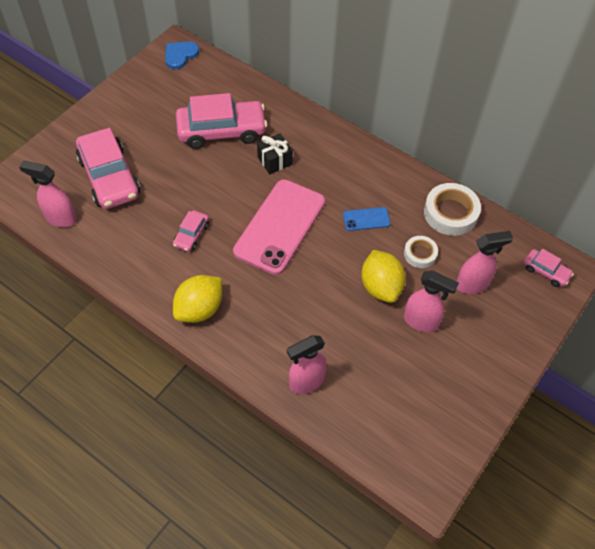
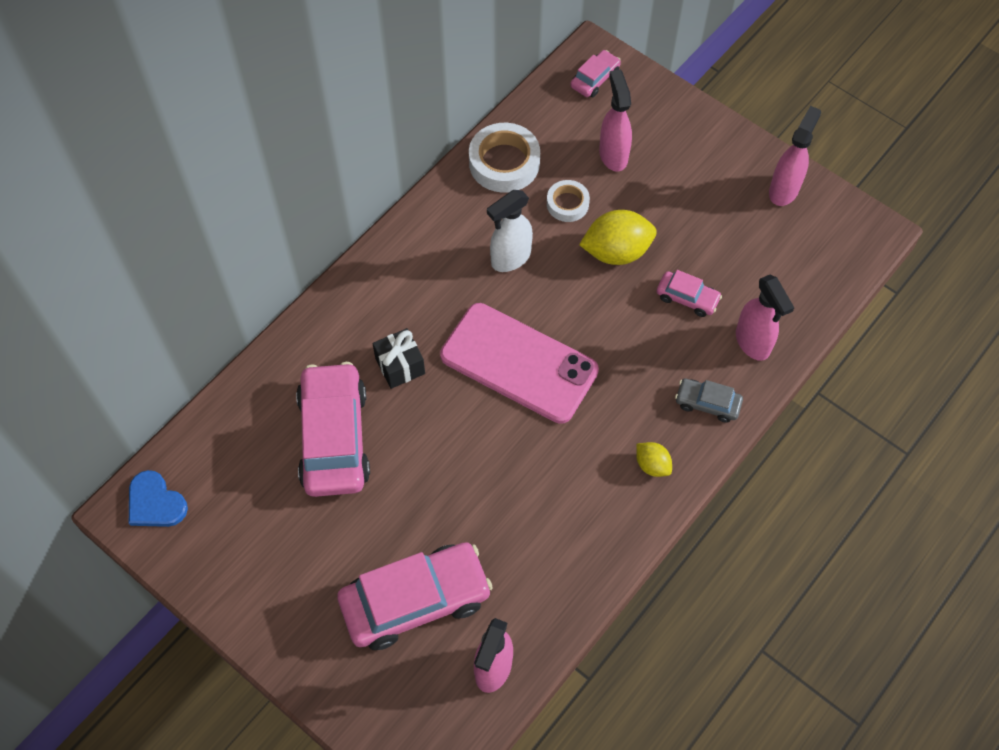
camera: 85 degrees left, 5 degrees up
pink car [173,210,209,252] -> pink car moved to [657,270,722,317]
yellow lemon [173,275,222,323] -> yellow lemon [636,442,672,477], size x0.54
blue phone [343,207,390,231] -> white spray bottle [487,190,533,272]
pink spray bottle [404,270,459,332] -> pink spray bottle moved to [769,106,821,206]
none -> grey car [675,379,743,423]

